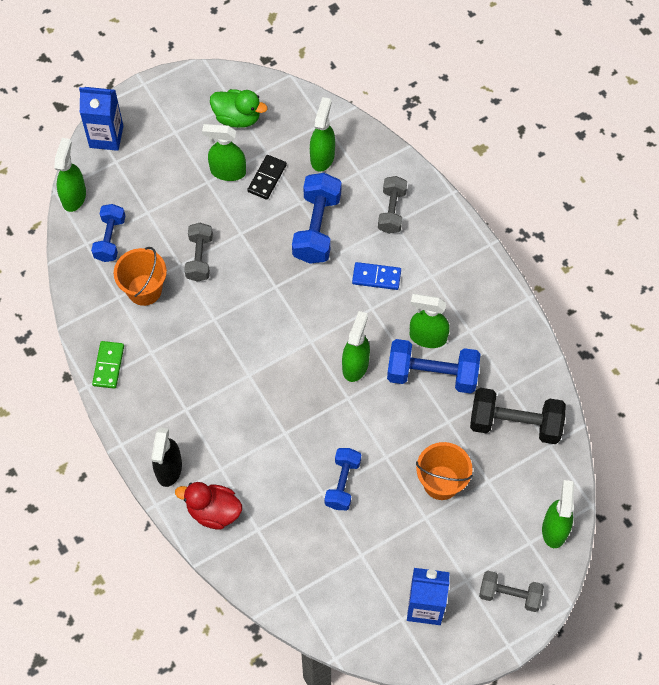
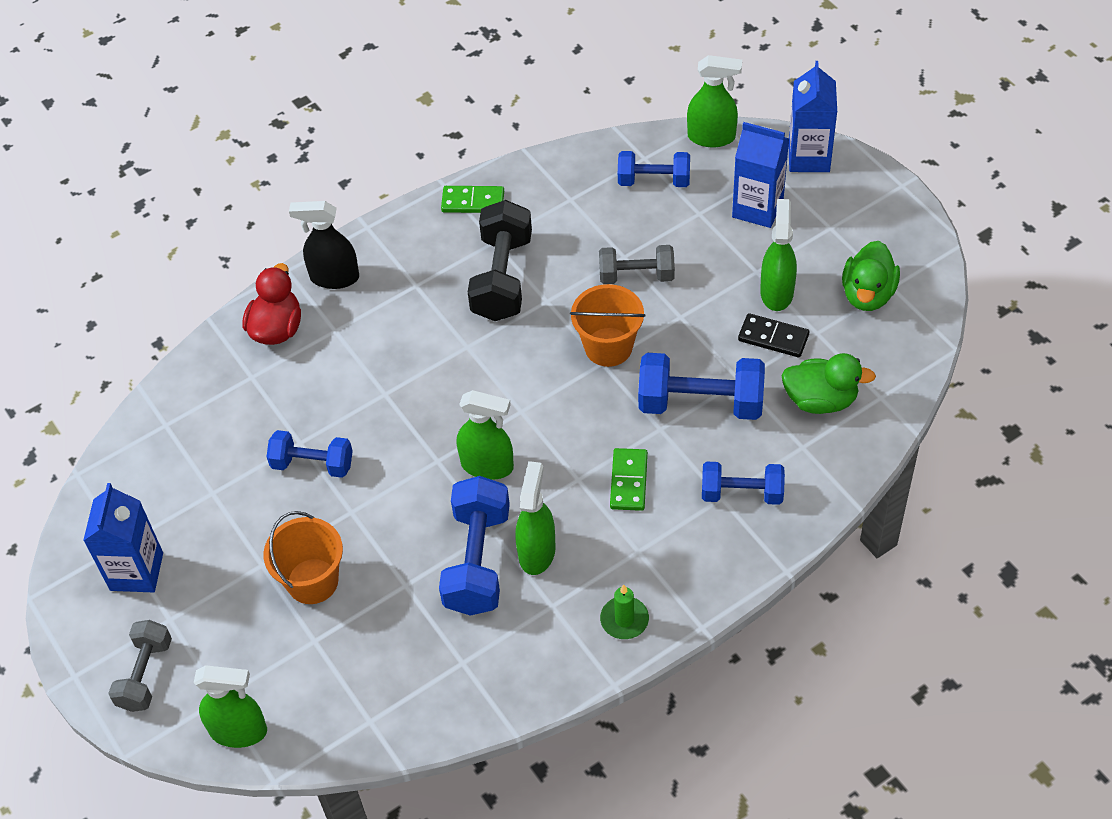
camera: 90 degrees right, 10 degrees down
orange bucket [114,247,167,306] -> orange bucket moved to [570,284,645,367]
green spray bottle [310,97,335,172] -> green duck [781,353,876,414]
blue domino [352,262,401,290] -> green domino [610,448,648,511]
grey dumbbell [378,176,407,234] -> blue dumbbell [702,462,785,505]
black dumbbell [470,388,566,444] -> black dumbbell moved to [468,200,532,321]
none -> green candle [600,584,649,639]
none -> blue carton [732,122,789,228]

